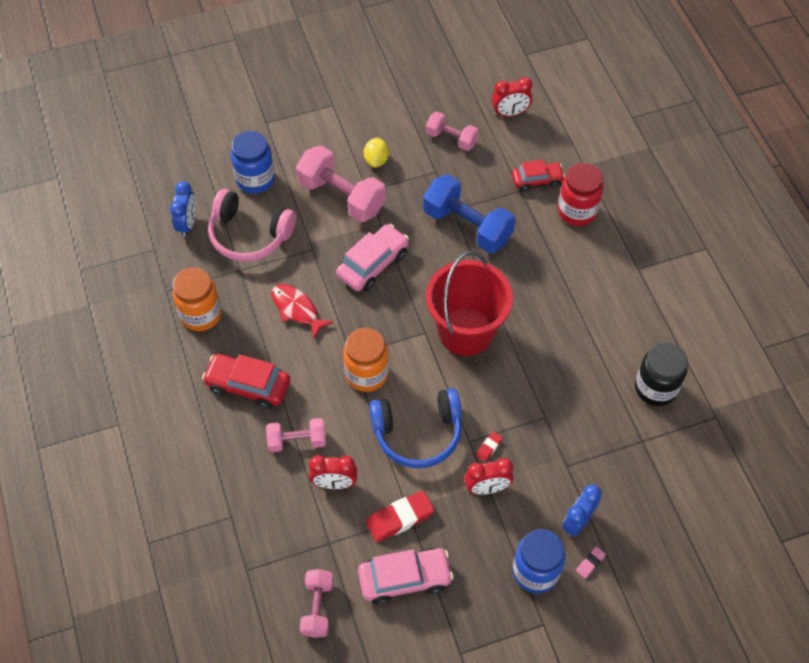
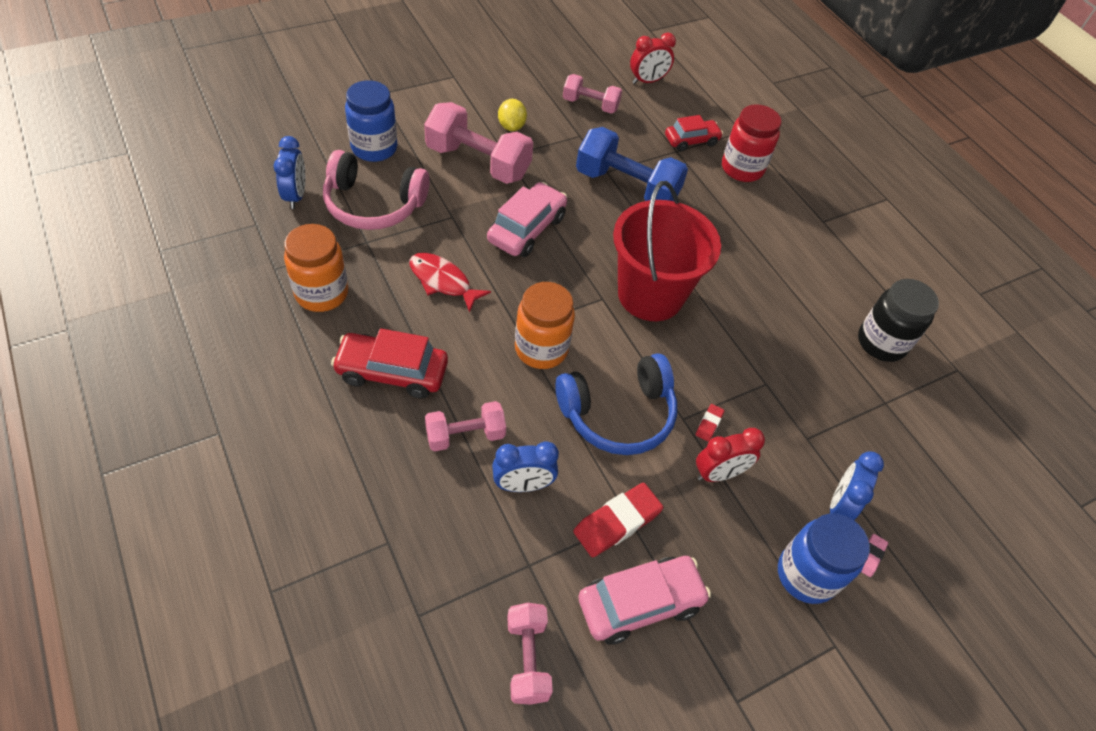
camera: 15 degrees left, 5 degrees down
red clock [309,455,357,489] -> blue clock [492,441,559,492]

